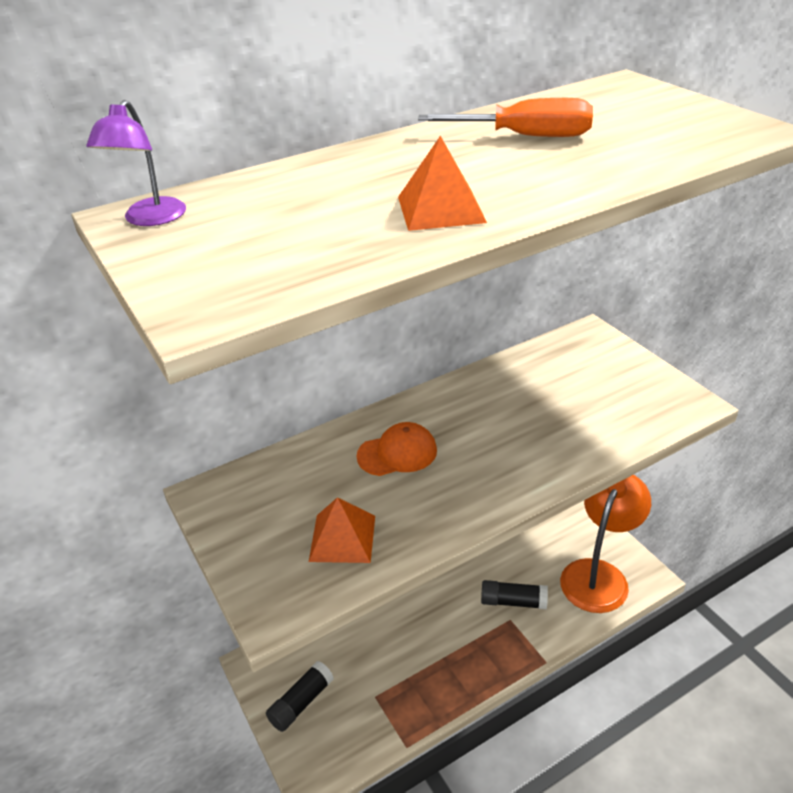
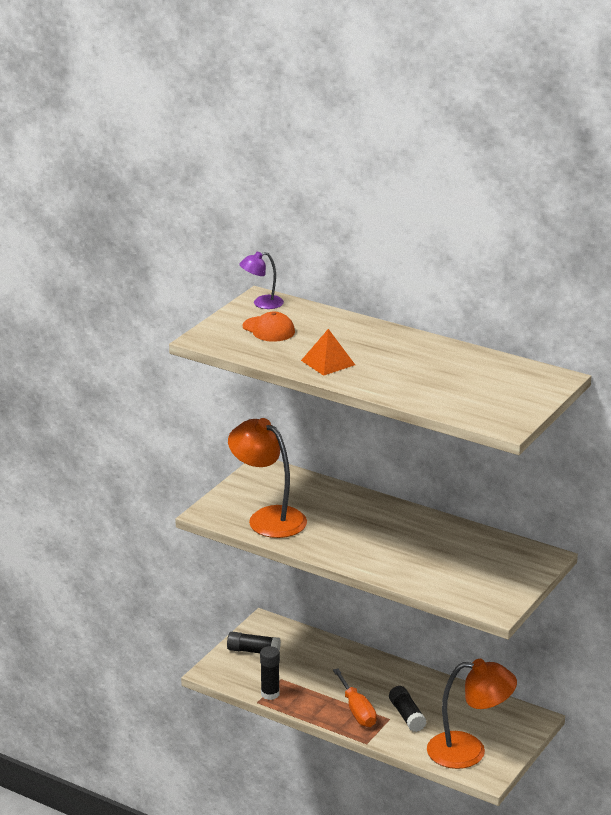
camera: 60 degrees right, 10 degrees down
orange pyramid [309,497,375,563] -> orange lamp [228,418,307,538]
orange cap [356,422,437,476] -> orange cap moved to [243,312,295,342]
orange screwdriver [418,98,593,137] -> orange screwdriver moved to [333,668,377,727]
none -> black glue stick [260,646,280,700]

